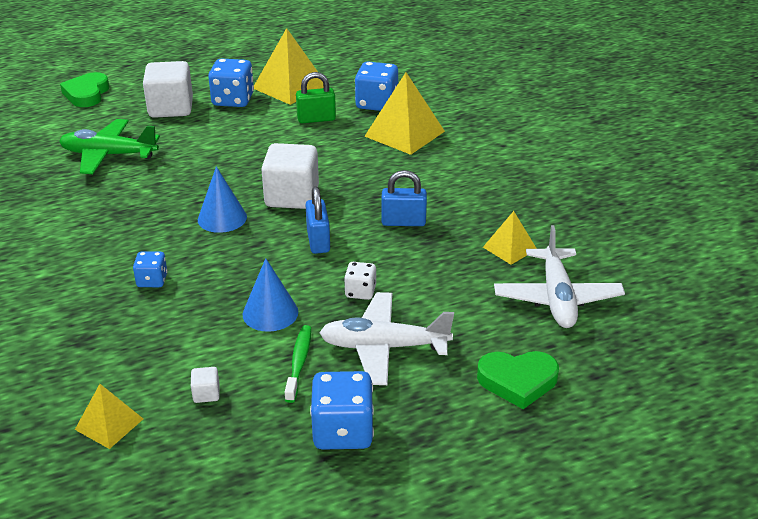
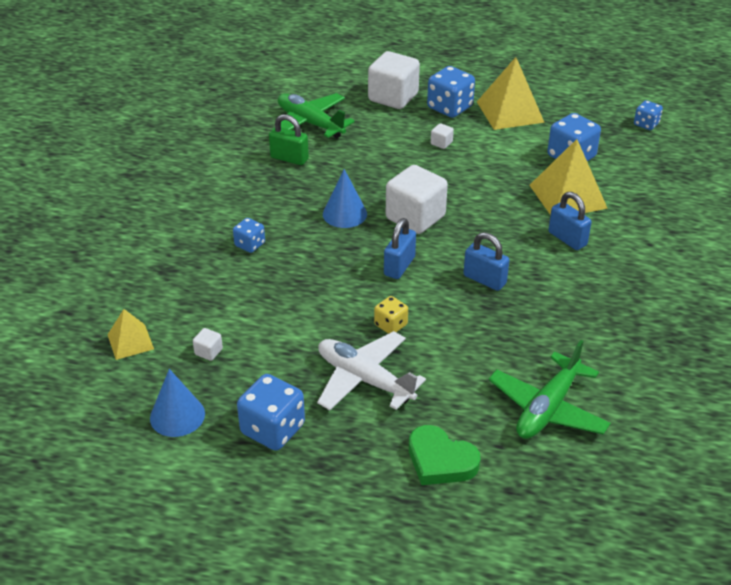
camera: 35 degrees right, 5 degrees up
green heart [60,72,109,107] -> none
blue cone [243,258,298,332] -> blue cone moved to [150,369,205,437]
green toothbrush [285,325,311,403] -> none
green padlock [296,72,336,123] -> green padlock moved to [269,114,309,165]
white dice [344,262,376,300] -> yellow dice [374,296,408,334]
yellow pyramid [483,211,537,265] -> none
white plane [494,225,625,328] -> green plane [489,340,611,439]
none -> white cube [431,123,454,149]
none -> blue padlock [548,192,592,250]
none -> blue dice [634,100,663,130]

